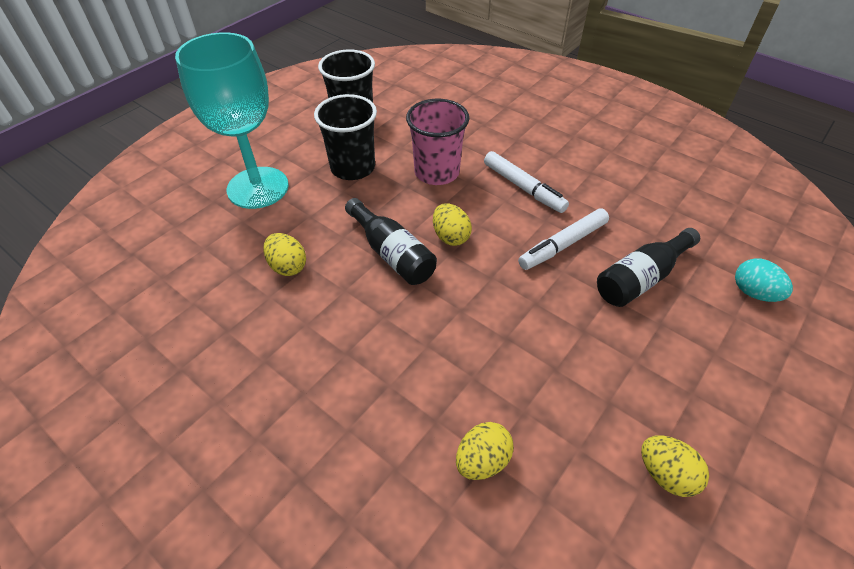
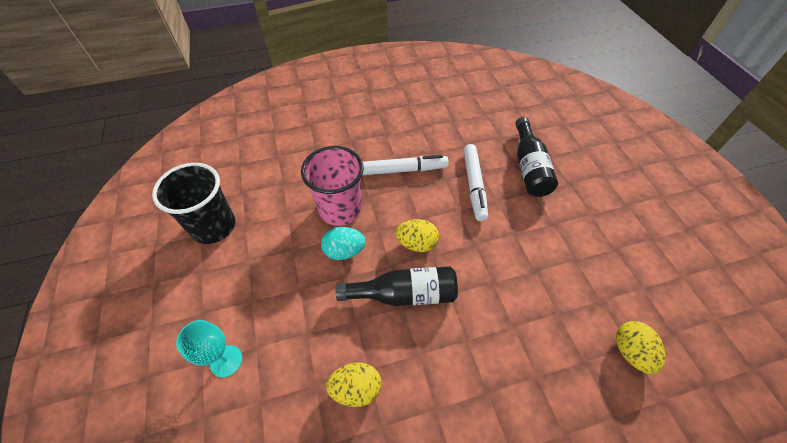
camera: 55 degrees left, 5 degrees up
turquoise goblet [175,32,289,209] -> turquoise goblet [176,320,242,377], size x0.44
black cup [314,94,377,180] -> none
yellow egg [641,436,709,497] -> none
turquoise egg [735,258,793,302] -> turquoise egg moved to [321,227,365,260]

